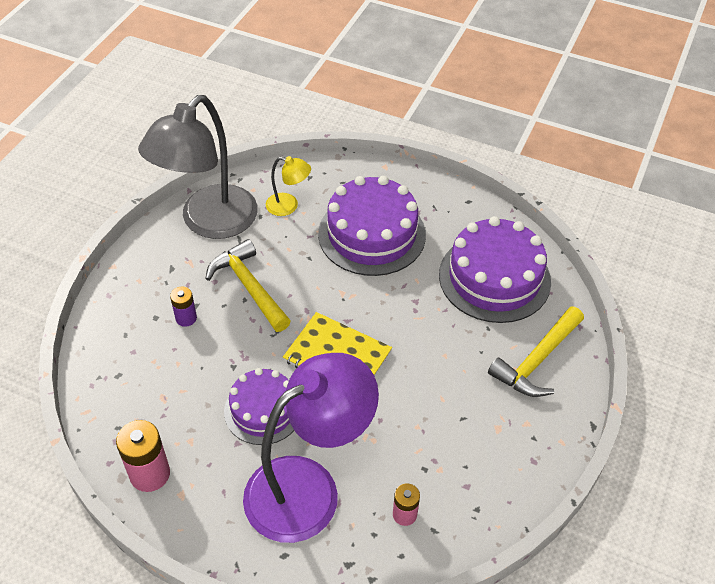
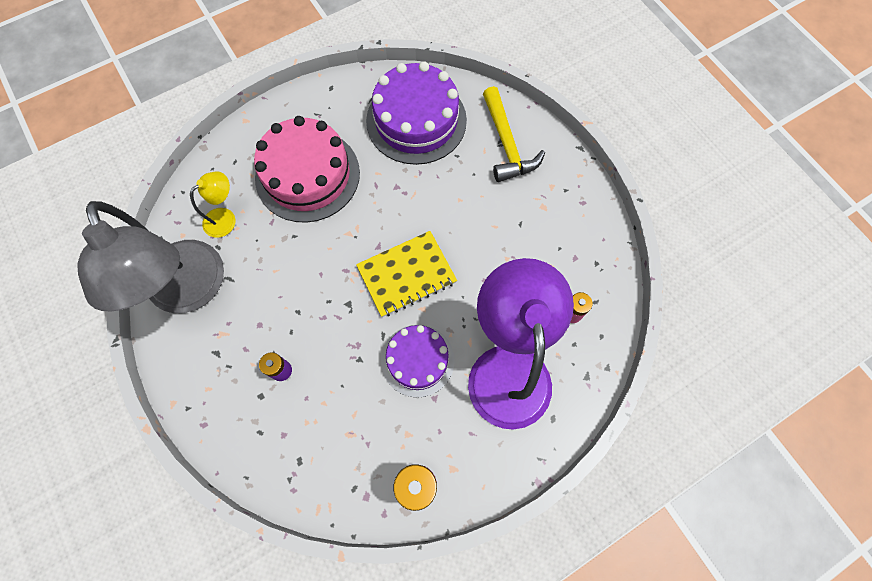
camera: 55 degrees left, 20 degrees up
yellow hammer [205,239,291,332] -> none
purple cake [318,176,426,276] -> pink cake [254,116,360,223]

